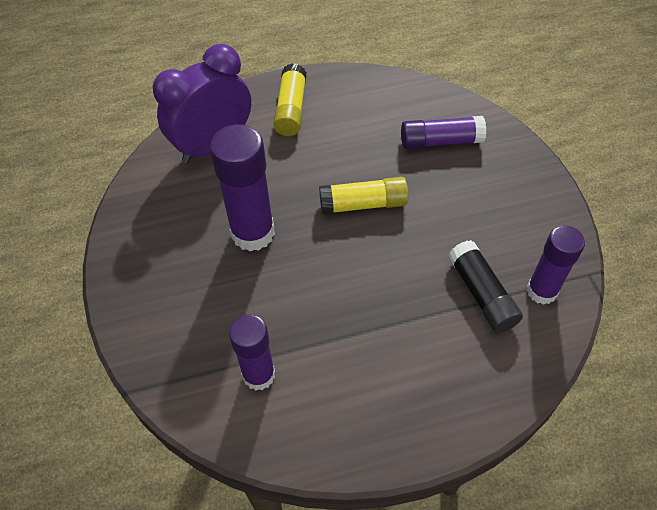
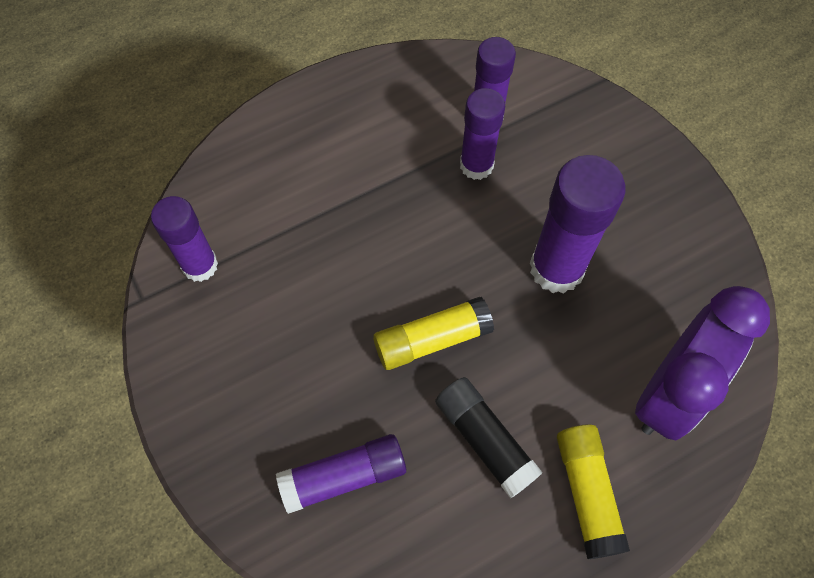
camera: 165 degrees right, 10 degrees up
black glue stick [448,240,523,333] -> black glue stick moved to [435,377,543,498]
none -> purple glue stick [460,88,505,180]

